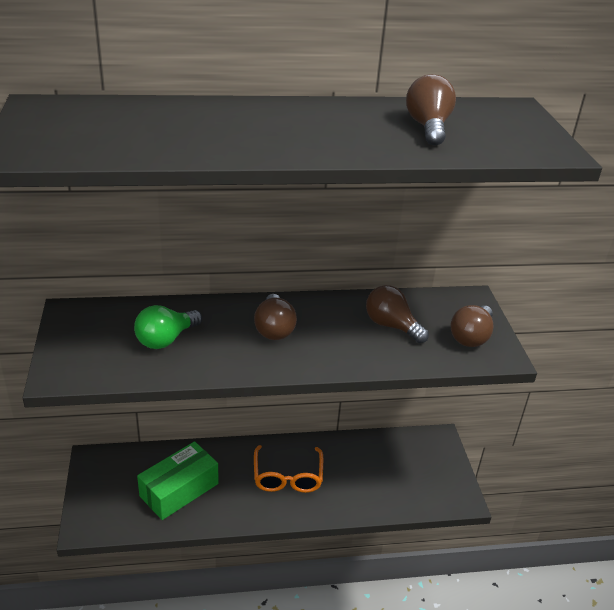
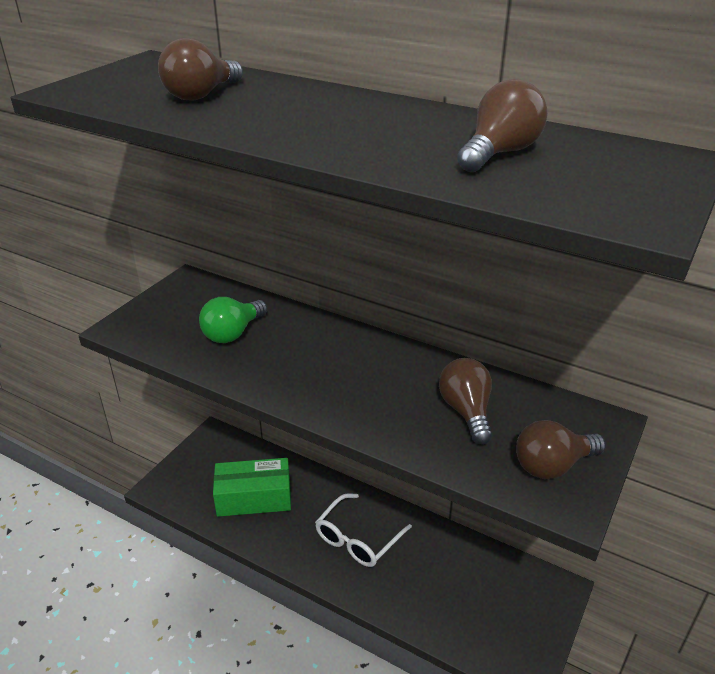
camera: 40 degrees right, 0 degrees up
green light bulb [134,305,202,349] -> green light bulb turned 45 degrees counterclockwise [199,297,267,343]
brown light bulb [254,294,297,340] -> brown light bulb moved to [158,38,243,101]
orange glasses [254,445,323,493] -> white glasses [315,493,412,567]

